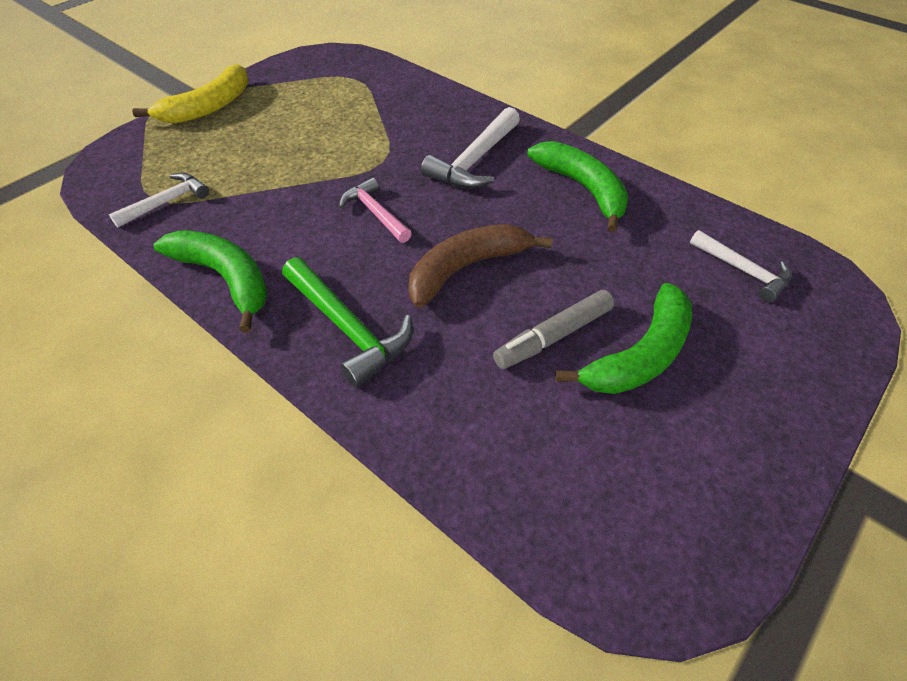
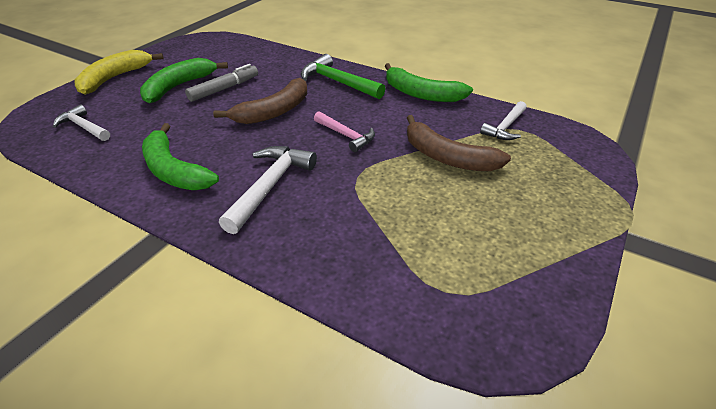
camera: 170 degrees right, 10 degrees down
yellow banana [132,64,248,124] -> yellow banana moved to [75,50,164,95]
none -> brown banana [407,115,511,171]

